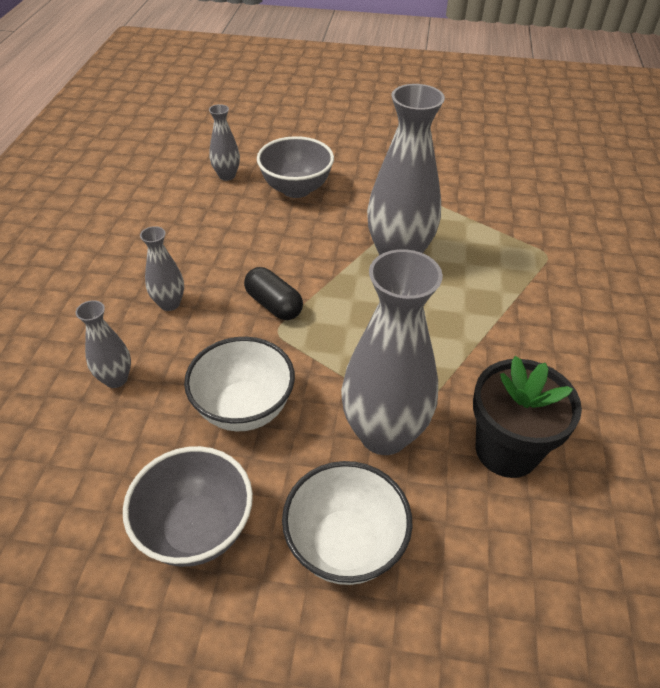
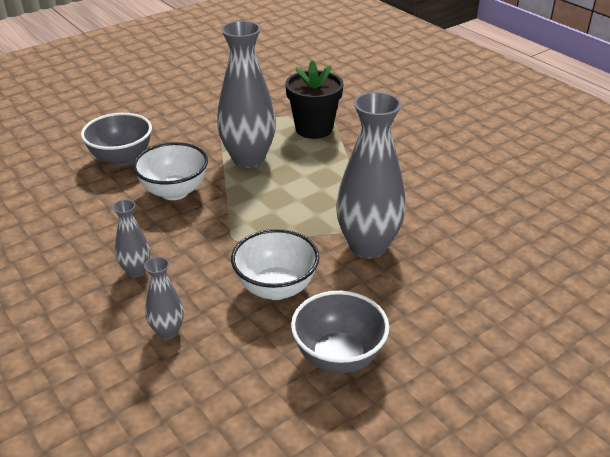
camera: 45 degrees left, 10 degrees down
grey vase [209,104,240,181] -> none
black capsule [244,267,303,320] -> none
white bowl [282,461,412,585] -> white bowl moved to [133,142,208,200]
black flower pot [473,356,582,478] -> black flower pot moved to [285,60,343,139]

